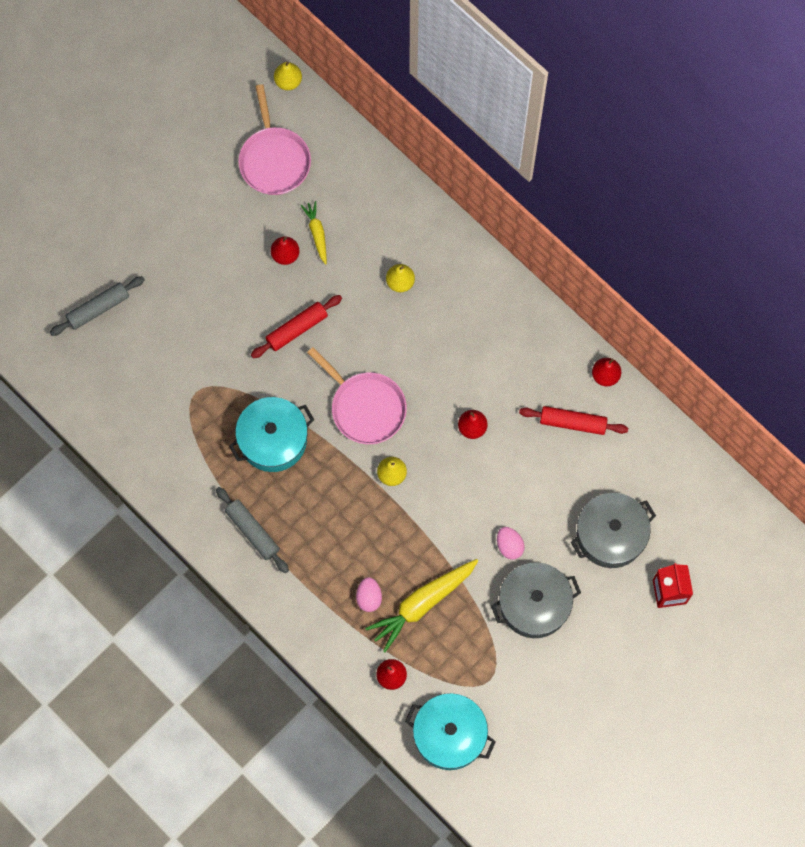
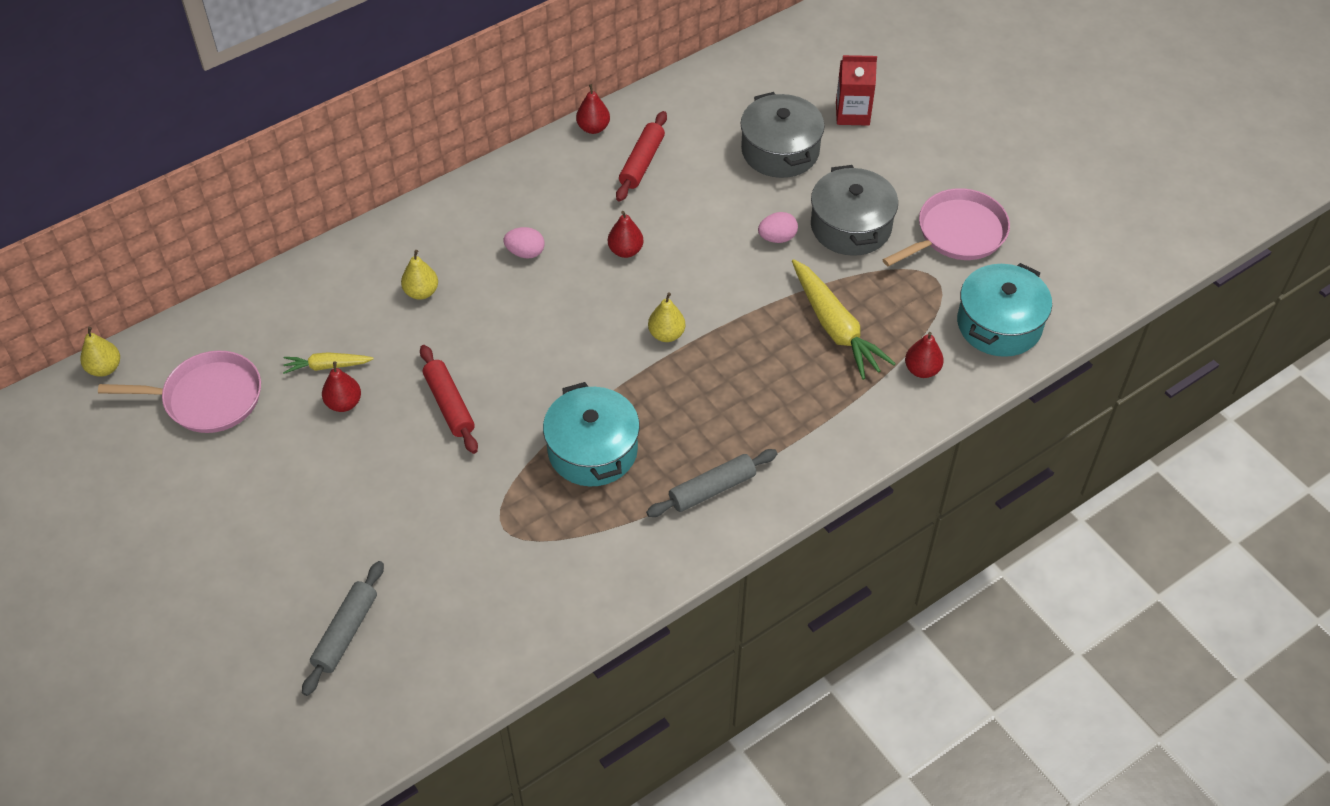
camera: 80 degrees left, 20 degrees down
grey rolling pin [50,276,145,336] -> grey rolling pin turned 45 degrees clockwise [302,561,384,696]
pink pan [307,347,407,444] -> pink pan moved to [882,188,1010,267]
pink egg [356,577,382,612] -> pink egg moved to [503,227,545,258]

